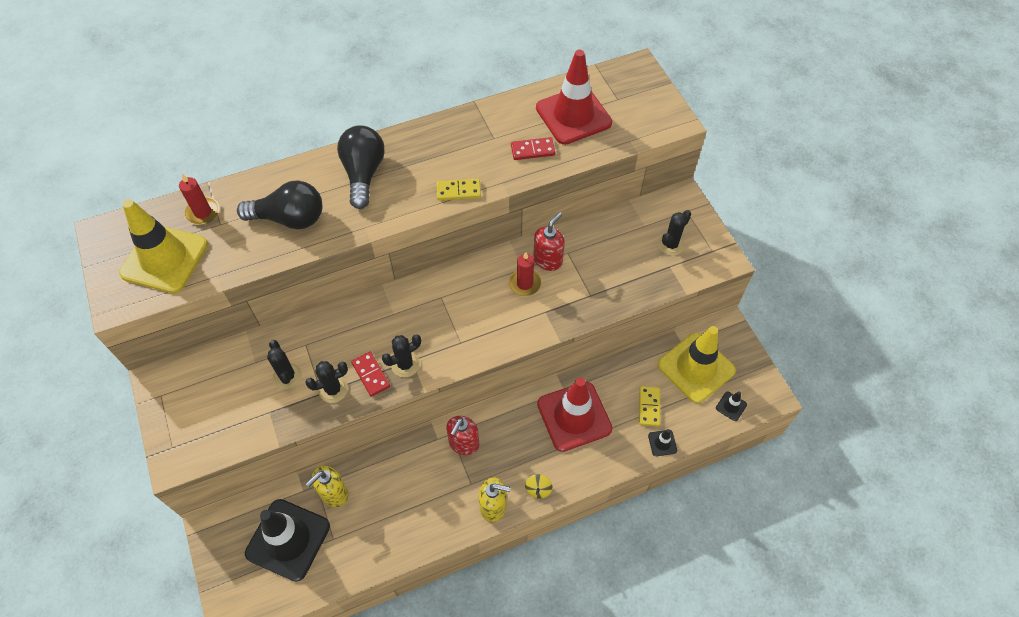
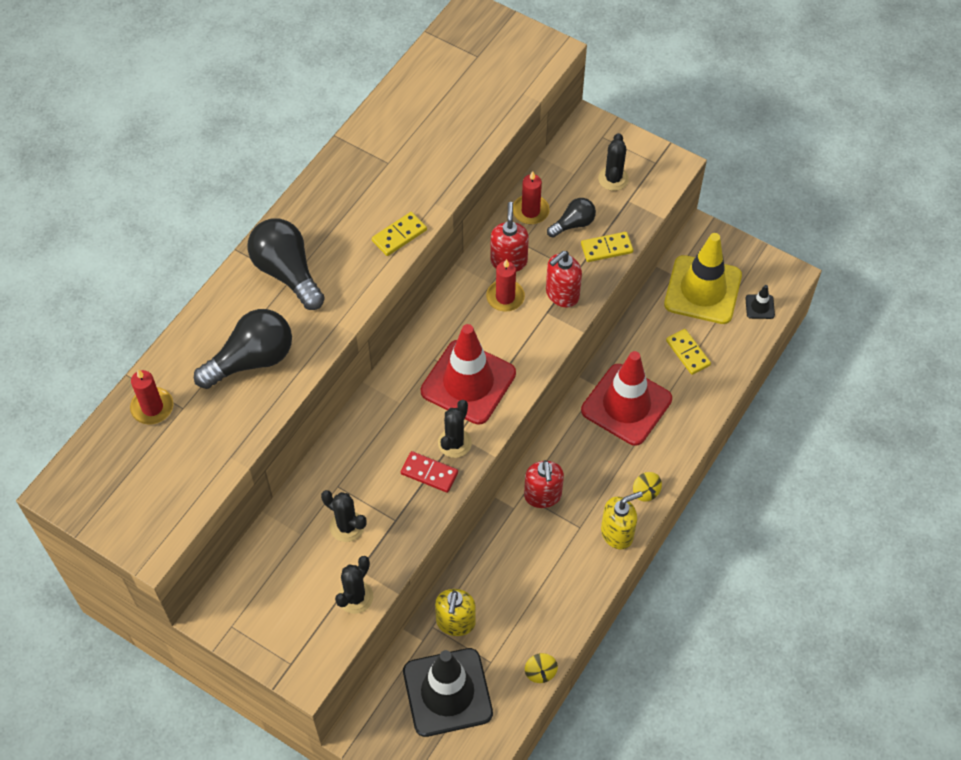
camera: 35 degrees left, 0 degrees up
yellow traffic cone [119,199,208,293] -> none
black cactus [305,361,348,403] -> black cactus moved to [335,556,373,614]
red domino [511,137,555,160] -> none
red traffic cone [536,50,612,145] -> red traffic cone moved to [421,324,516,425]
black traffic cone [648,429,677,456] -> none
none -> red candle [513,171,550,224]
none -> yellow spinning top [525,653,558,683]
none -> red soap dispenser [546,251,582,307]
none -> black light bulb [547,198,596,238]
none -> yellow domino [581,232,633,262]

